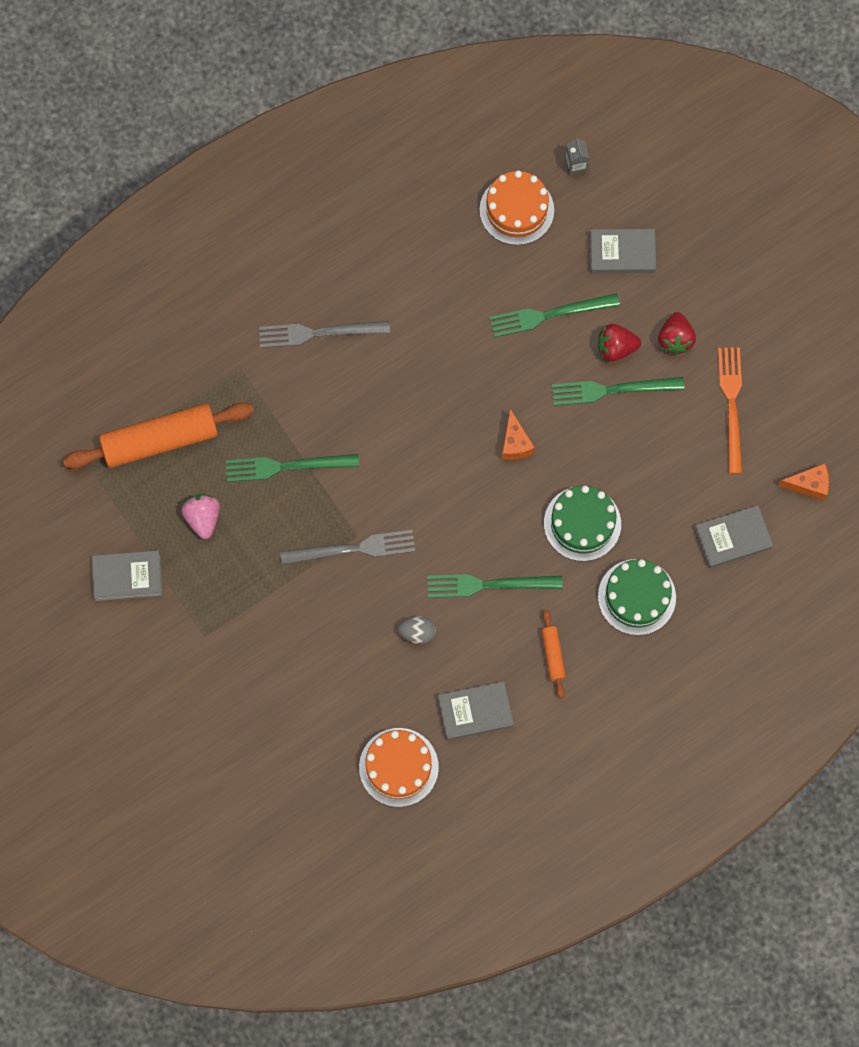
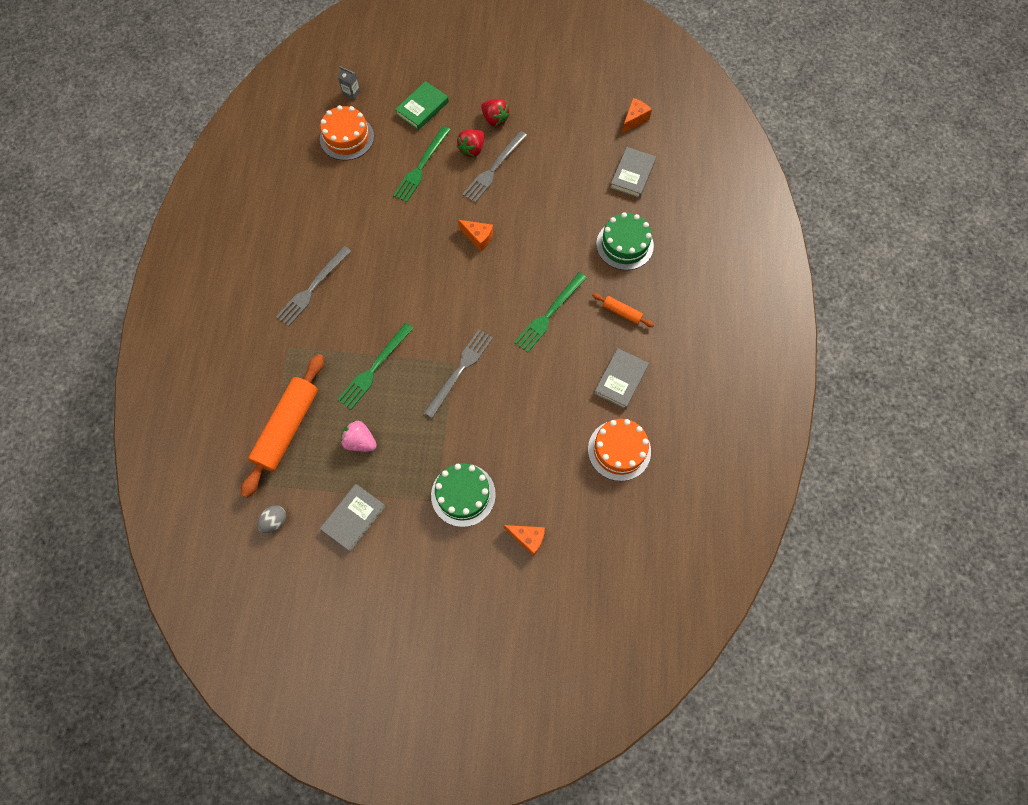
camera: 50 degrees left, 5 degrees down
grey egg [399,616,436,644] -> grey egg moved to [257,505,286,533]
green cake [544,486,621,561] -> green cake moved to [431,463,496,527]
green fork [552,377,684,406] -> grey fork [462,131,527,203]
grey book [590,229,656,273] -> green book [395,81,449,130]
orange fork [718,347,742,474] -> none
none -> orange cheese [504,525,545,557]

